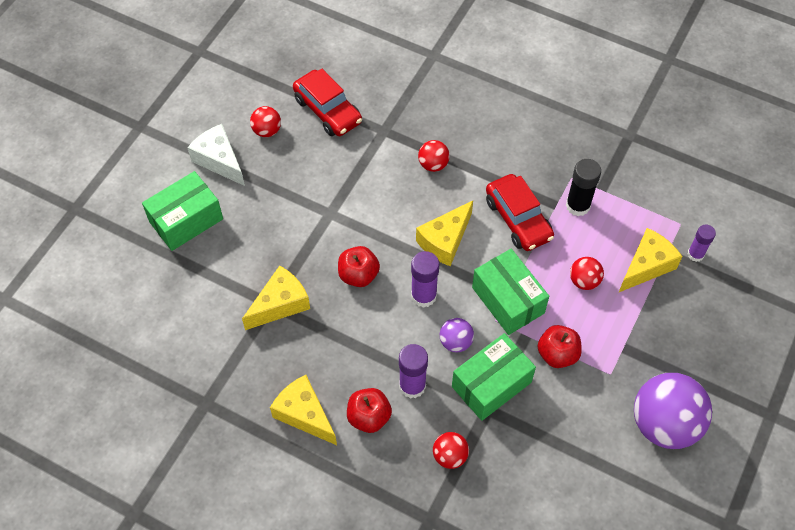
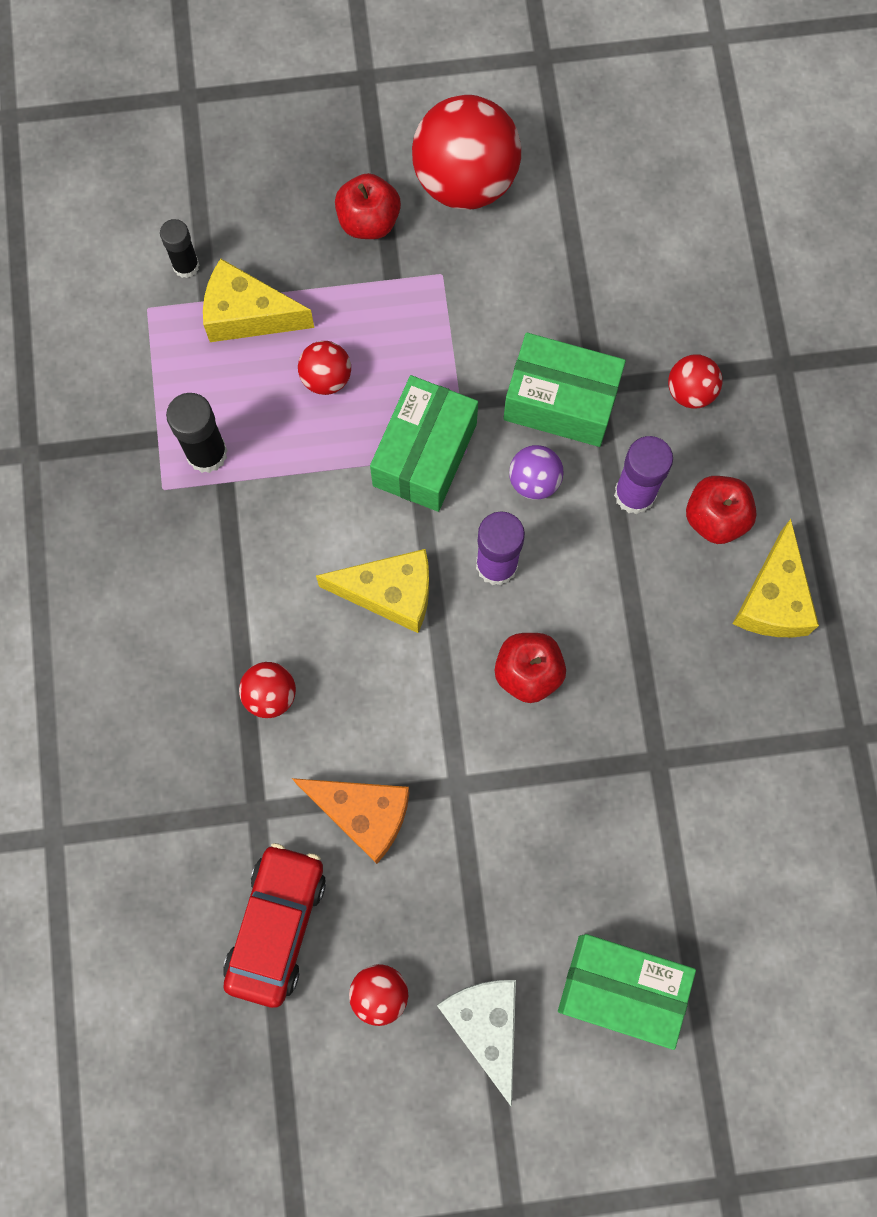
camera: 125 degrees left, 15 degrees up
white cheese [187,124,245,186] -> white cheese turned 150 degrees clockwise [437,980,516,1107]
yellow cheese [242,266,310,330] -> none
red car [486,174,554,251] -> none
red apple [538,325,582,368] -> red apple moved to [335,173,401,239]
purple ball [634,373,712,449] -> red ball [412,95,521,210]
purple glue stick [687,225,716,262] -> black glue stick [160,219,199,278]
none -> orange cheese [292,778,409,864]

